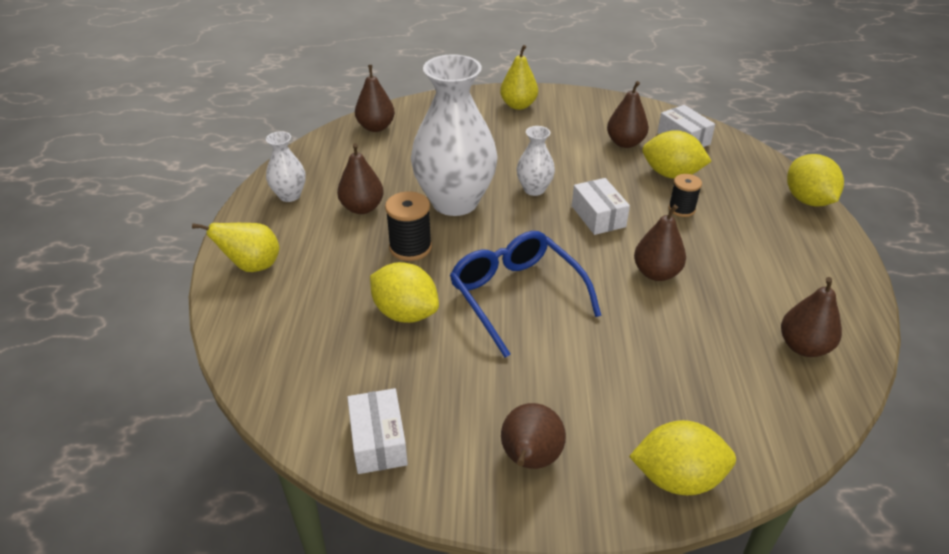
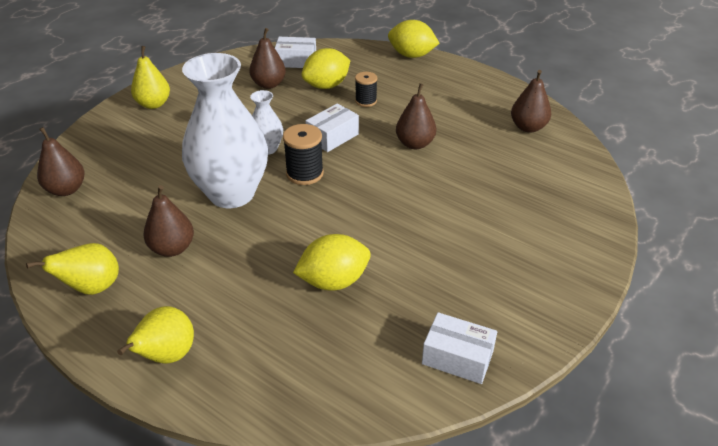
camera: 55 degrees left, 0 degrees up
white vase [266,131,306,202] -> yellow pear [26,243,119,295]
black spool [385,192,432,261] -> black spool moved to [283,124,324,185]
blue glasses [450,231,602,358] -> none
brown pear [501,403,566,469] -> none
white box [572,178,630,235] -> white box turned 60 degrees counterclockwise [306,104,359,152]
yellow lemon [629,420,736,495] -> none

